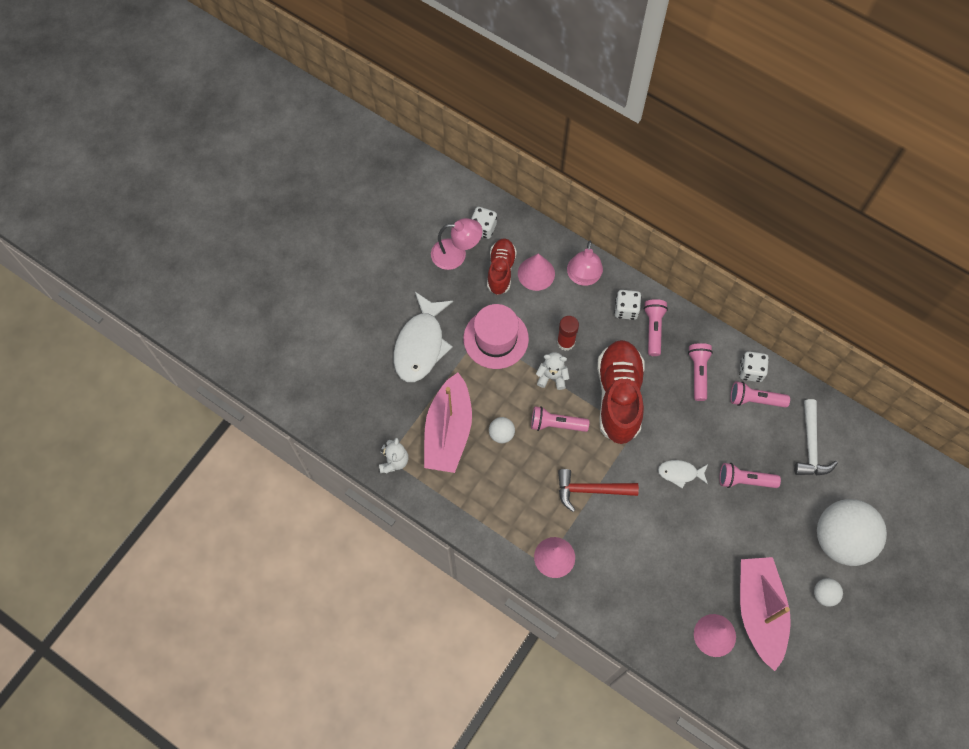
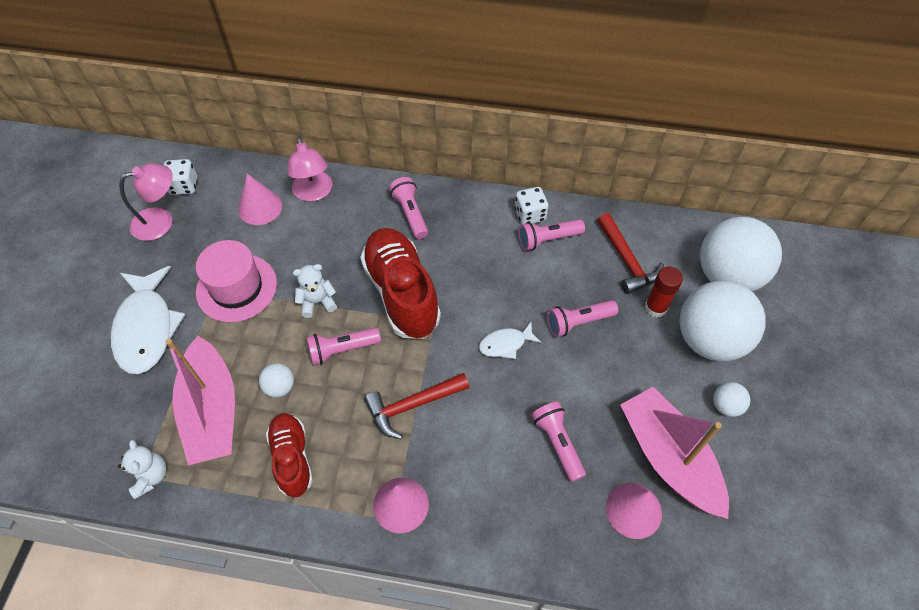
camera: 25 degrees left, 10 degrees down
red shoe [487,238,517,295] -> red shoe moved to [266,413,313,498]
red glue stick [557,316,579,351] -> red glue stick moved to [645,266,683,317]
white dice [614,290,641,320] -> none
pink flashlight [688,343,713,401] -> pink flashlight moved to [531,402,586,482]
white hammer [794,399,838,476] -> red hammer [597,213,664,294]
none -> white ball [700,217,782,291]

